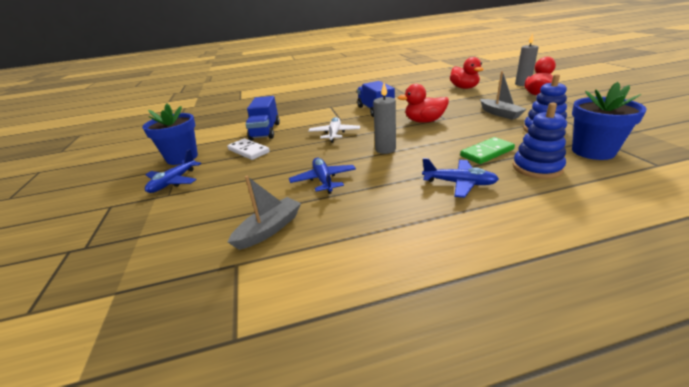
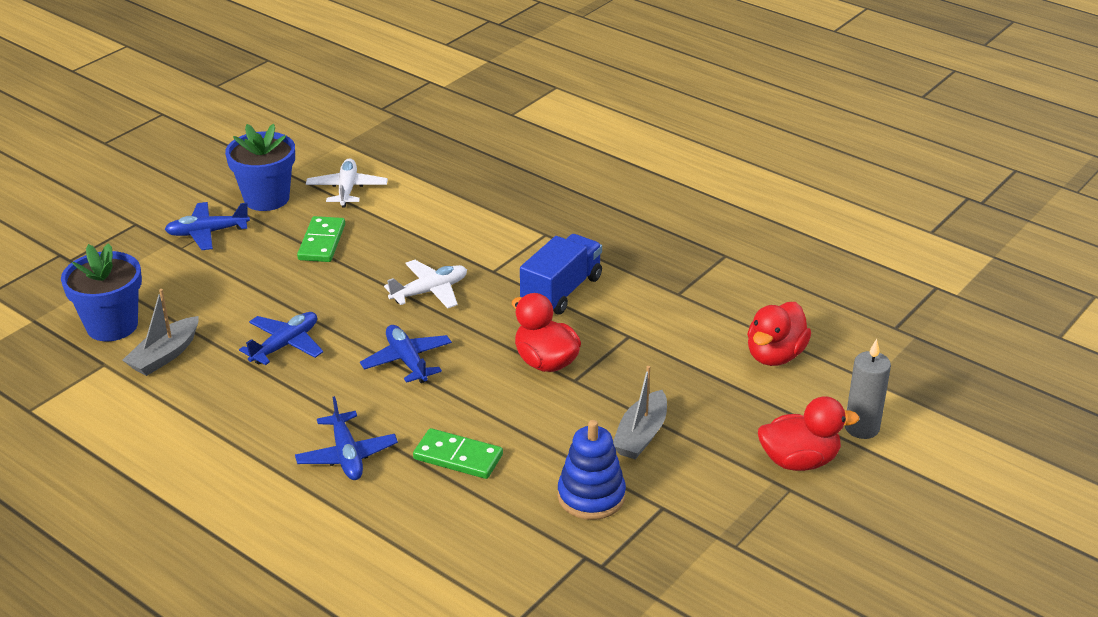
camera: 50 degrees right, 5 degrees up
white domino [227,138,270,160] -> green domino [297,216,345,262]
grey boat [228,176,301,250] -> grey boat turned 120 degrees clockwise [122,289,199,376]
blue truck [245,96,280,141] -> none
grey candle [373,83,396,154] -> blue plane [360,325,452,383]
blue stacking toy [513,102,566,179] -> none
blue flower pot [572,82,647,160] -> blue flower pot moved to [61,243,142,341]
none -> white plane [306,158,388,208]

